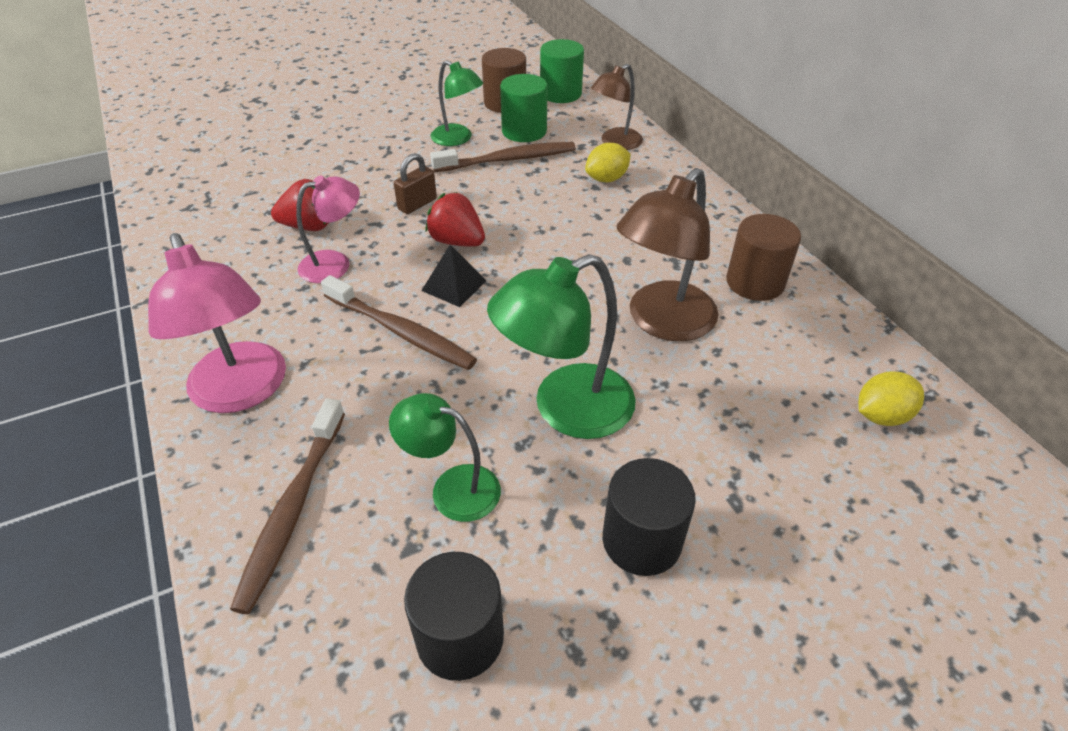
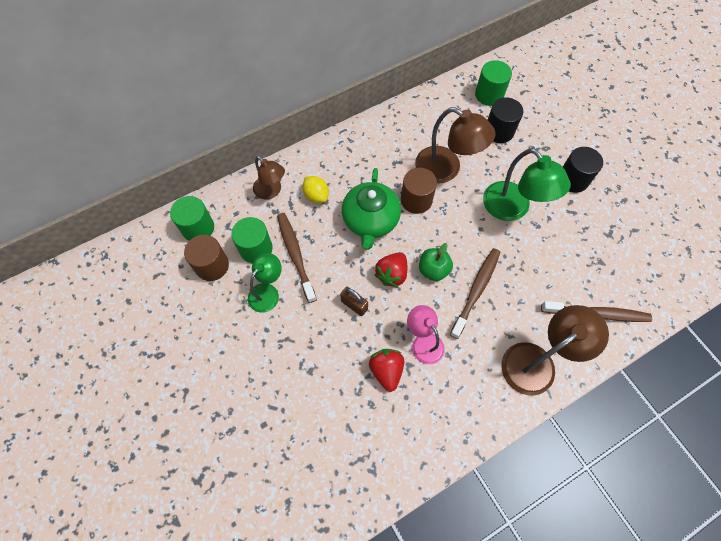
camera: 95 degrees left, 20 degrees up
pink lamp [148,233,286,413] -> brown lamp [501,305,609,396]
green lamp [389,393,501,522] -> none
black cylinder [404,552,504,681] -> black cylinder moved to [487,97,523,143]
black pyramid [422,245,487,307] -> green apple [419,243,453,281]
brown cylinder [726,214,801,301] -> brown cylinder moved to [401,167,437,214]
yellow lemon [858,371,924,426] -> green cylinder [475,60,512,106]
none -> green teapot [342,168,401,250]

